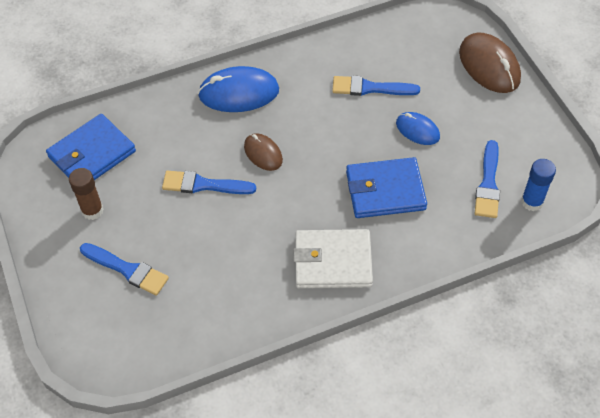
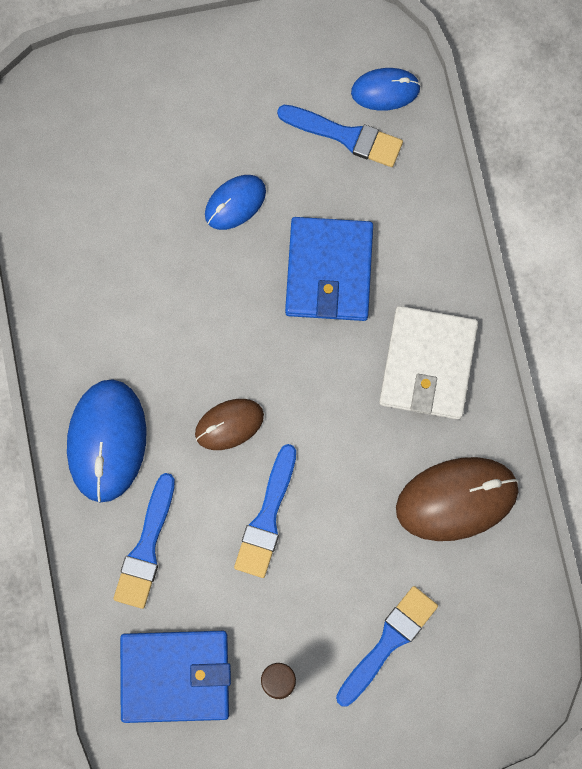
camera: 80 degrees left, 20 degrees up
blue wallet [46,114,136,180] -> blue wallet turned 60 degrees counterclockwise [120,631,231,723]
blue brush [332,76,420,96] -> blue brush moved to [113,473,175,609]
brown mouse [459,32,521,93] -> brown mouse moved to [396,457,519,541]
blue glue stick [521,159,556,211] -> blue mouse [351,68,421,111]

